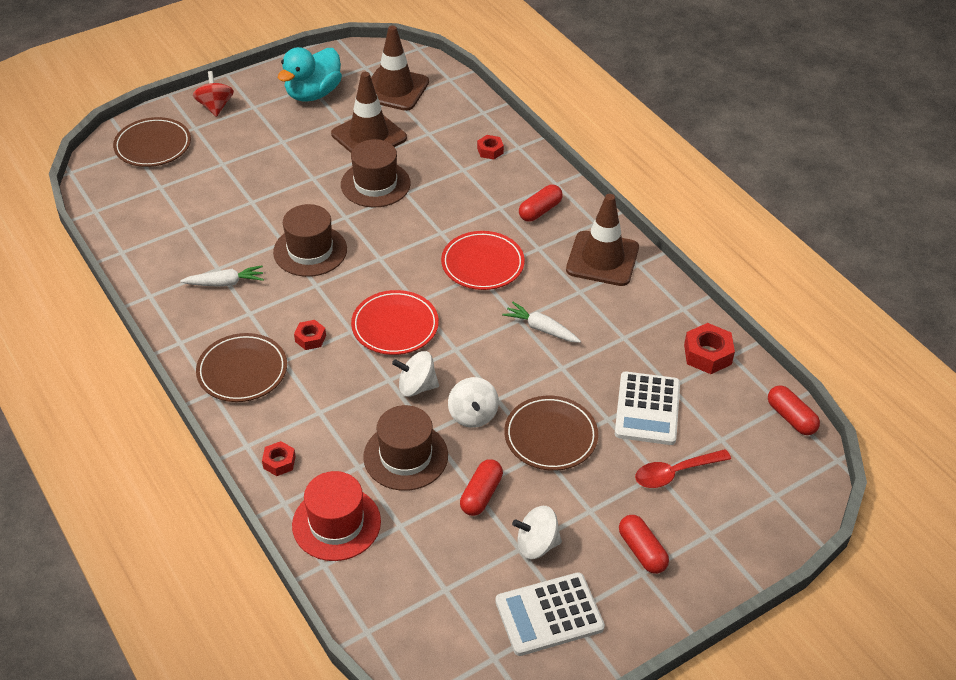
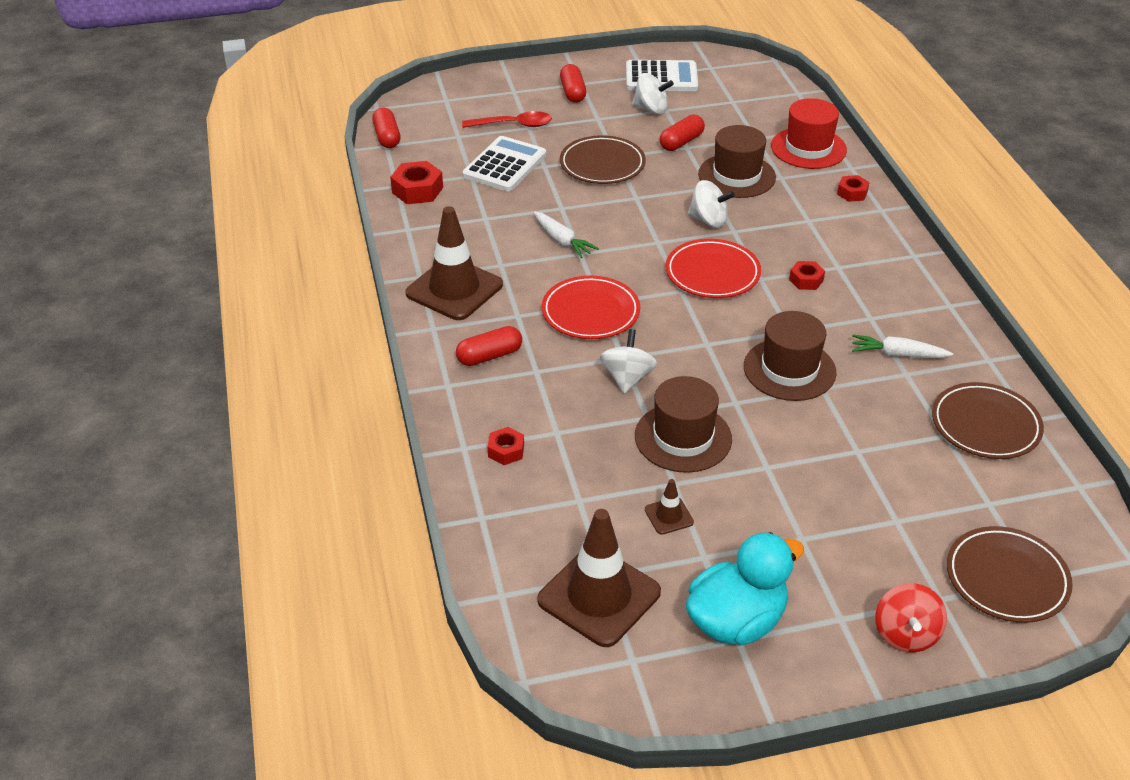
camera: 160 degrees left, 5 degrees down
brown plate [196,333,287,402] -> brown plate moved to [932,382,1044,459]
brown traffic cone [331,72,407,153] -> brown traffic cone [645,479,694,535], size x0.44
white spinning top [448,377,499,428] -> white spinning top moved to [600,329,657,394]

